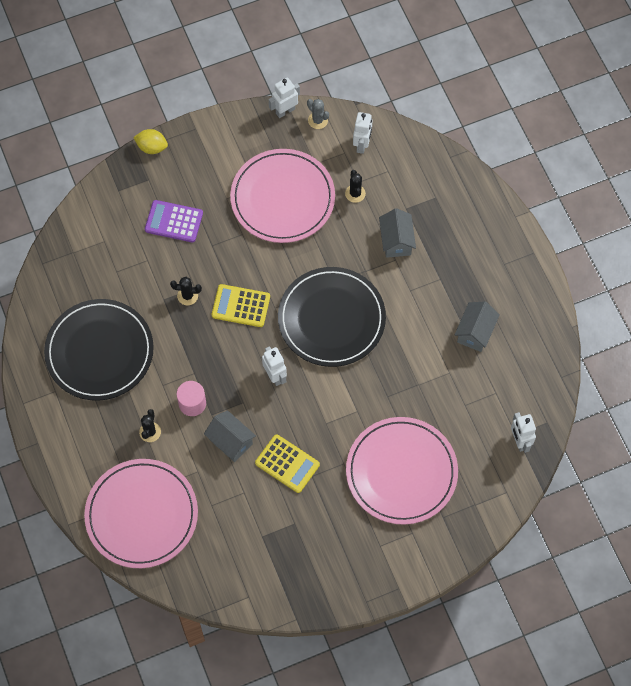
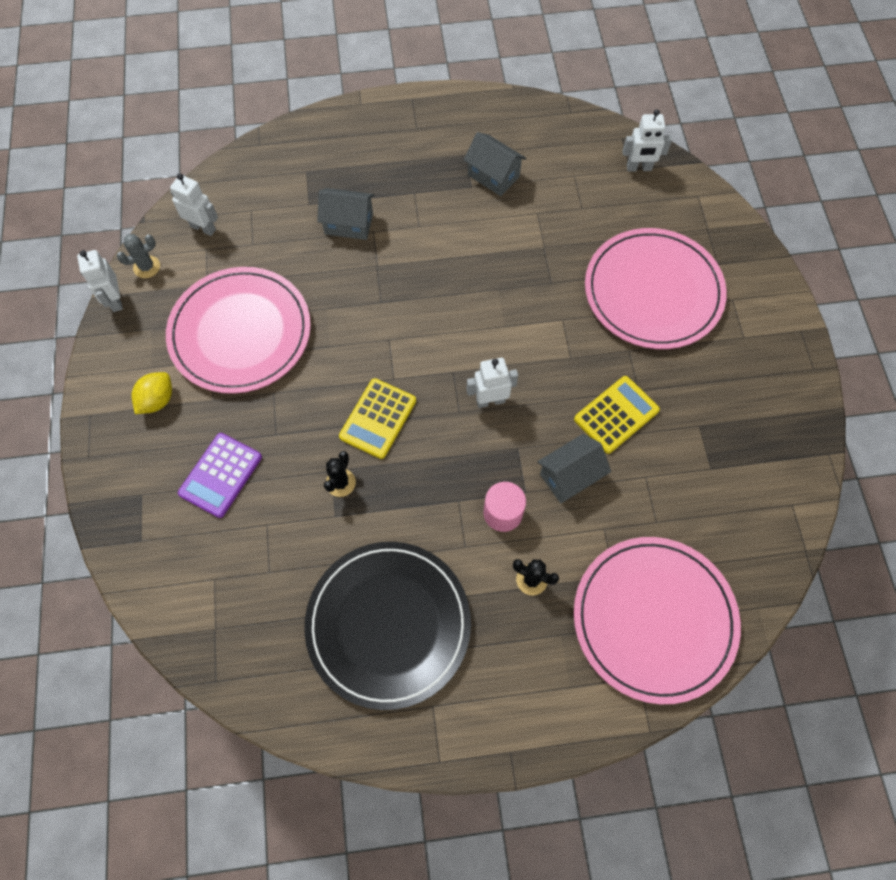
camera: 75 degrees left, 0 degrees up
yellow lemon [133,129,168,154] -> yellow lemon moved to [132,372,172,414]
black plate [278,267,386,367] -> none
black cactus [345,170,366,203] -> none

